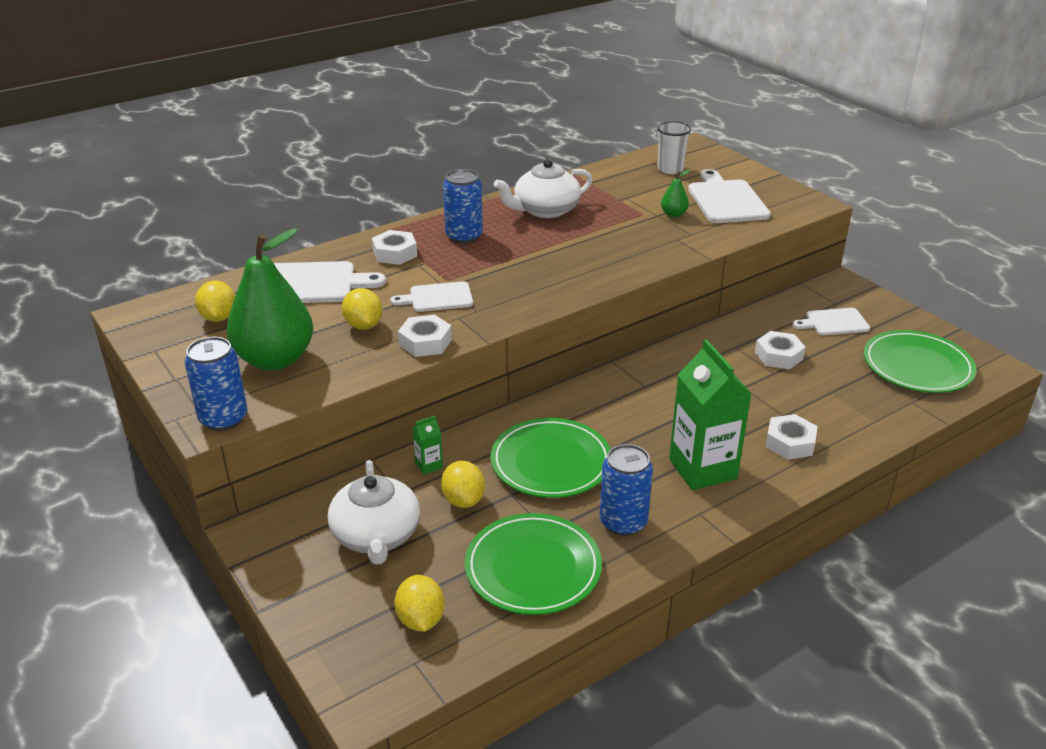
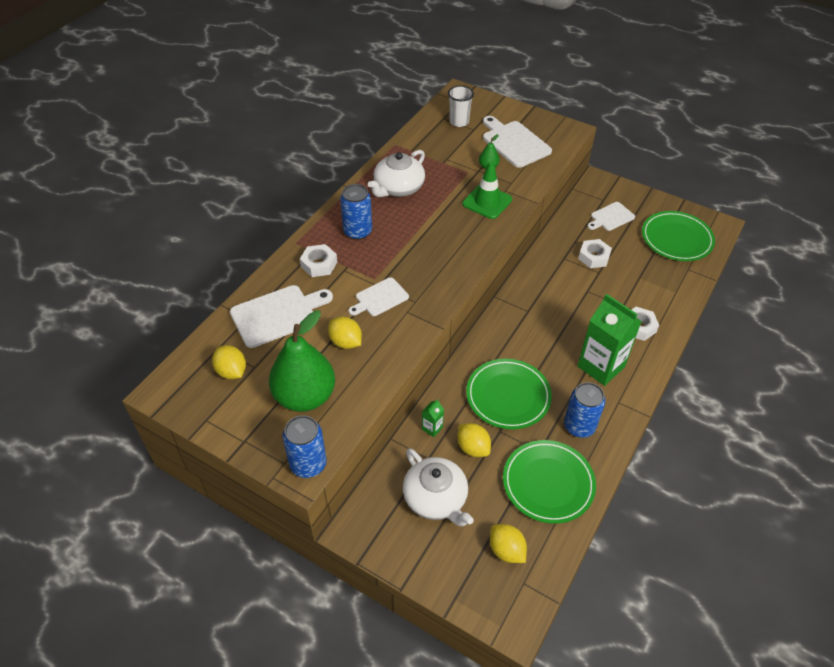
camera: 25 degrees left, 15 degrees up
white nut [398,315,452,357] -> none
none -> green traffic cone [462,161,512,219]

